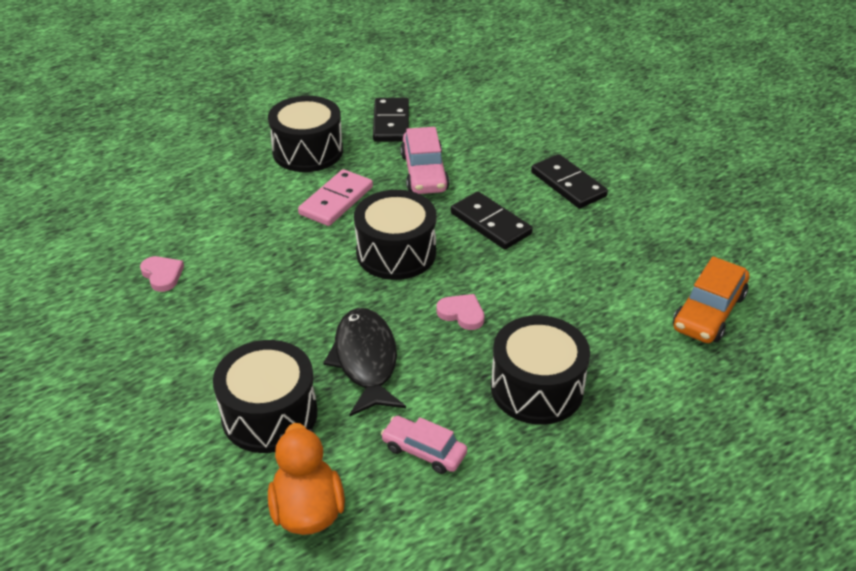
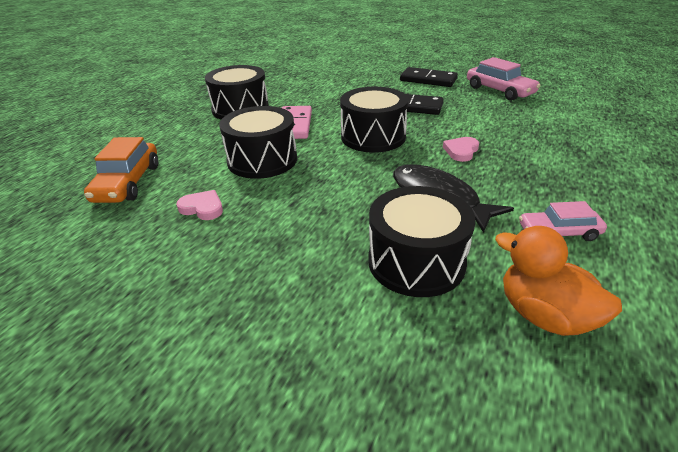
camera: 30 degrees left, 5 degrees down
black domino [373,98,409,142] -> none
pink car [401,127,449,194] -> pink car moved to [467,57,541,101]
pink heart [437,294,485,330] -> pink heart turned 60 degrees counterclockwise [443,137,479,162]
black drum [491,315,590,424] -> black drum moved to [219,106,297,179]
orange car [673,256,749,343] -> orange car moved to [84,137,158,203]

